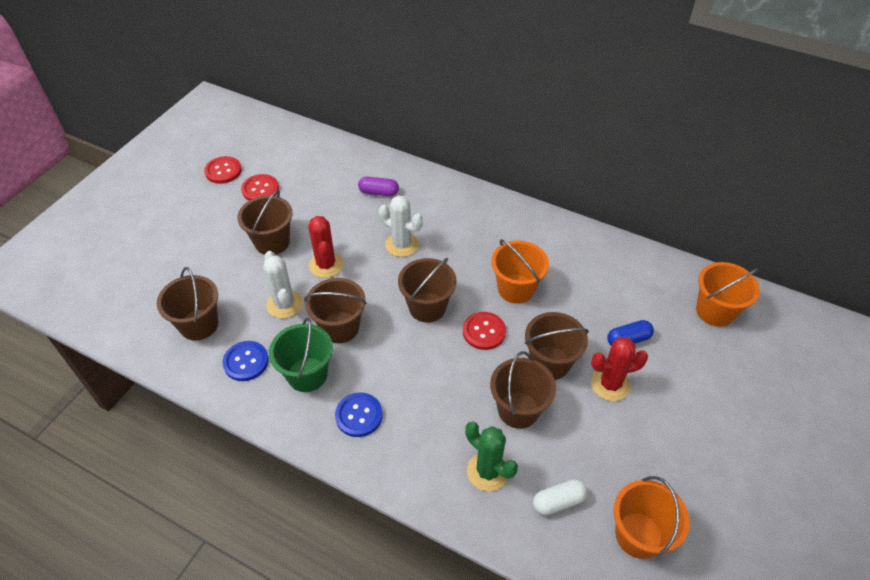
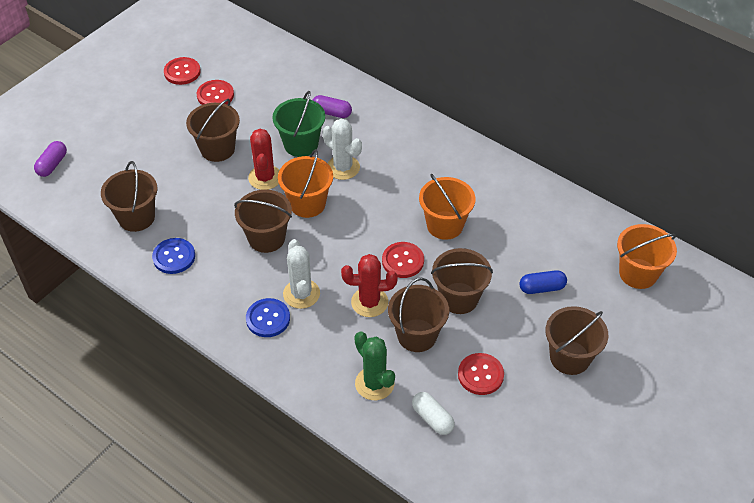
camera: 10 degrees right, 0 degrees up
white cactus [263,251,303,318] -> white cactus moved to [283,239,320,309]
green bucket [269,317,333,392] -> green bucket moved to [272,91,325,157]
brown bucket [398,258,457,323] -> brown bucket moved to [545,306,608,375]
white capsule [533,479,588,515] -> white capsule turned 60 degrees clockwise [412,392,455,435]
red cactus [591,337,648,401] -> red cactus moved to [341,254,397,317]
orange bucket [613,476,690,559] -> orange bucket moved to [278,149,333,218]
none -> purple capsule [34,141,67,177]
none -> red button [458,353,504,395]

